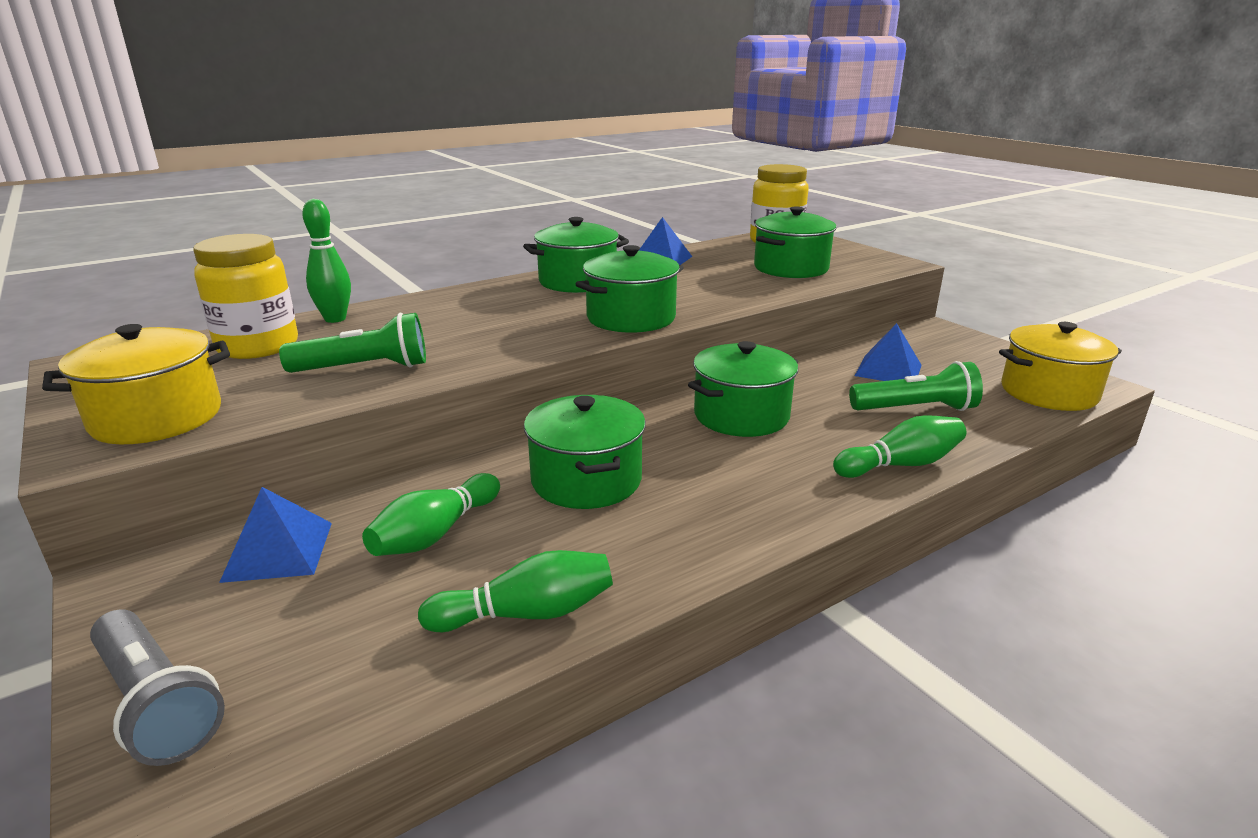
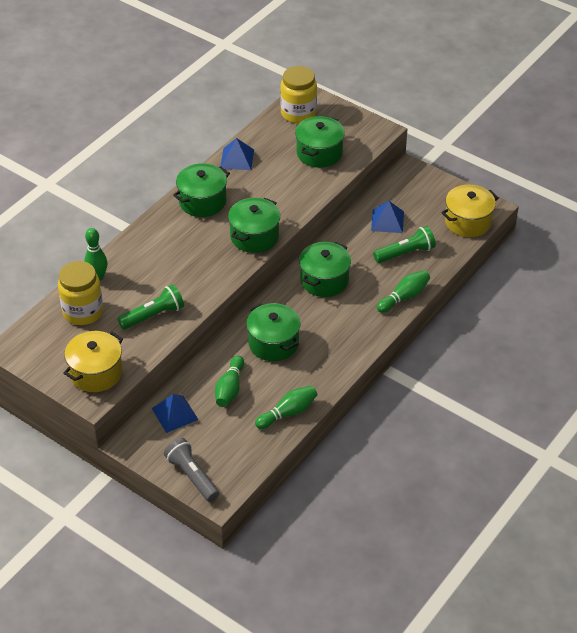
camera: 20 degrees left, 20 degrees up
grey flashlight [90,609,225,766] -> grey flashlight turned 150 degrees counterclockwise [164,438,219,502]

